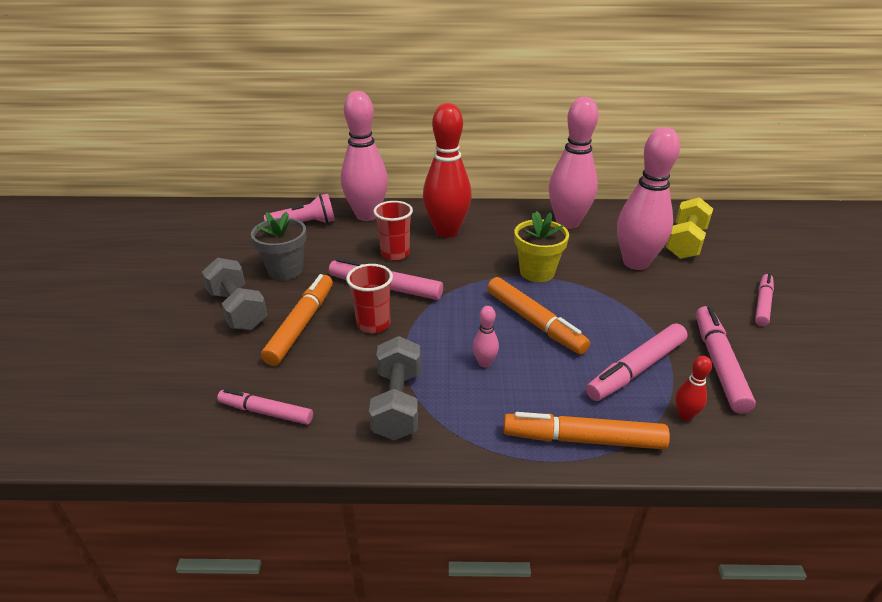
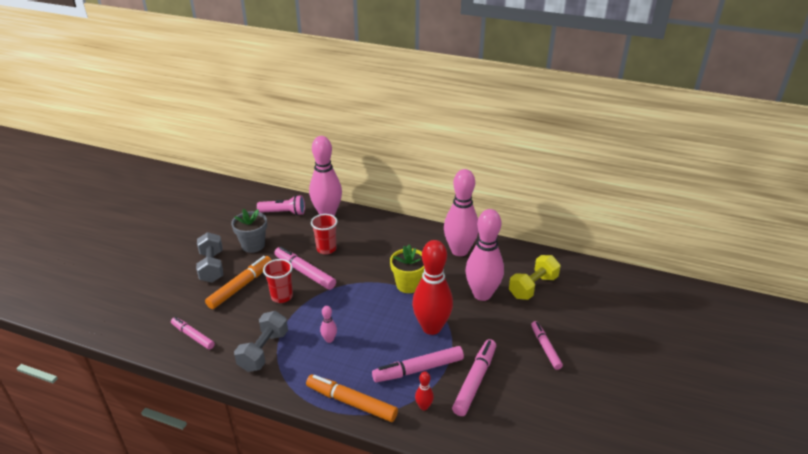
camera: 20 degrees right, 0 degrees up
red bowling pin [423,103,472,238] -> red bowling pin moved to [412,240,453,335]
orange marker [487,277,590,355] -> none
pink marker [755,273,774,326] -> pink marker turned 60 degrees counterclockwise [531,321,563,370]

